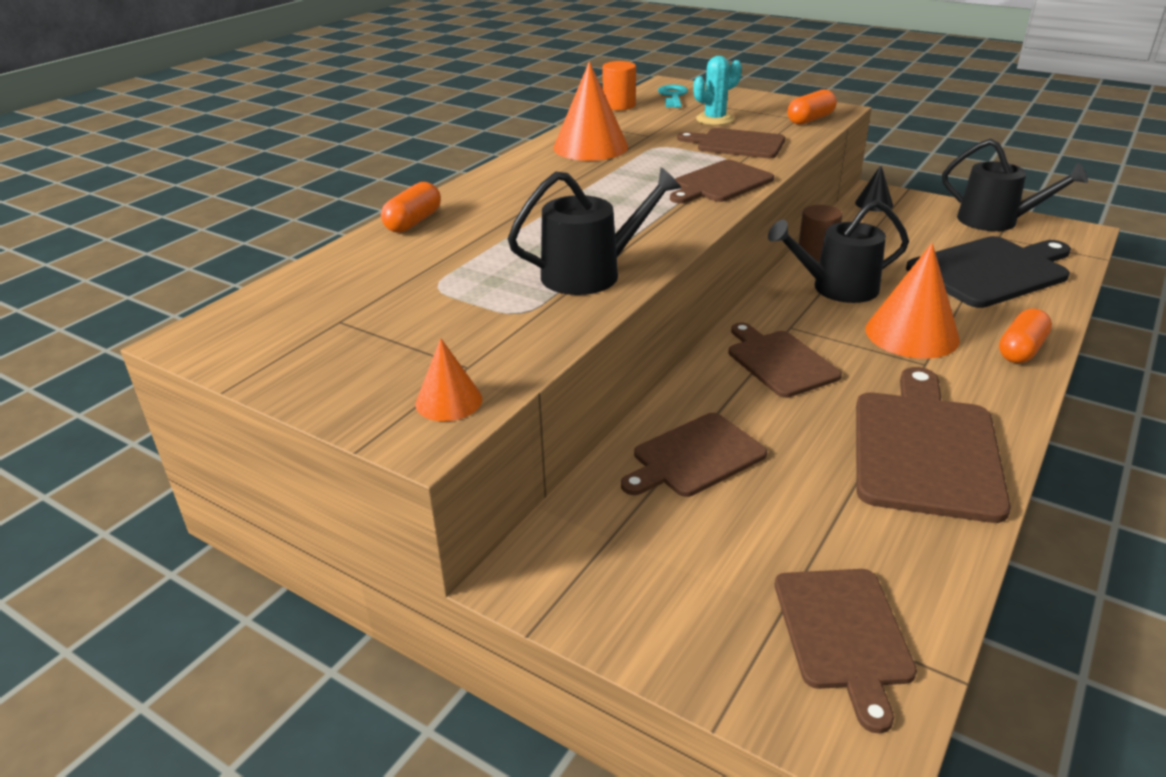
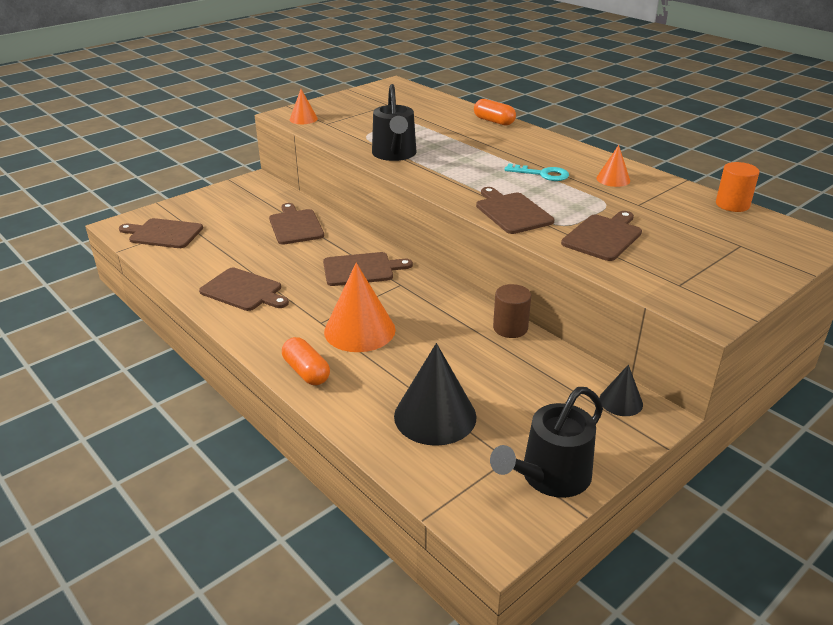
camera: 105 degrees right, 0 degrees up
orange cone [553,61,628,161] -> orange cone [596,145,630,187], size x0.53
turquoise key [658,85,688,108] -> turquoise key moved to [504,163,569,181]
turquoise cactus [693,56,742,125] -> none
black watering can [768,200,909,303] -> none
orange capsule [787,89,837,125] -> none
brown cutting board [856,367,1011,523] -> brown cutting board [199,268,289,311], size x0.64
black cutting board [906,236,1071,308] -> black cone [394,343,477,446]

